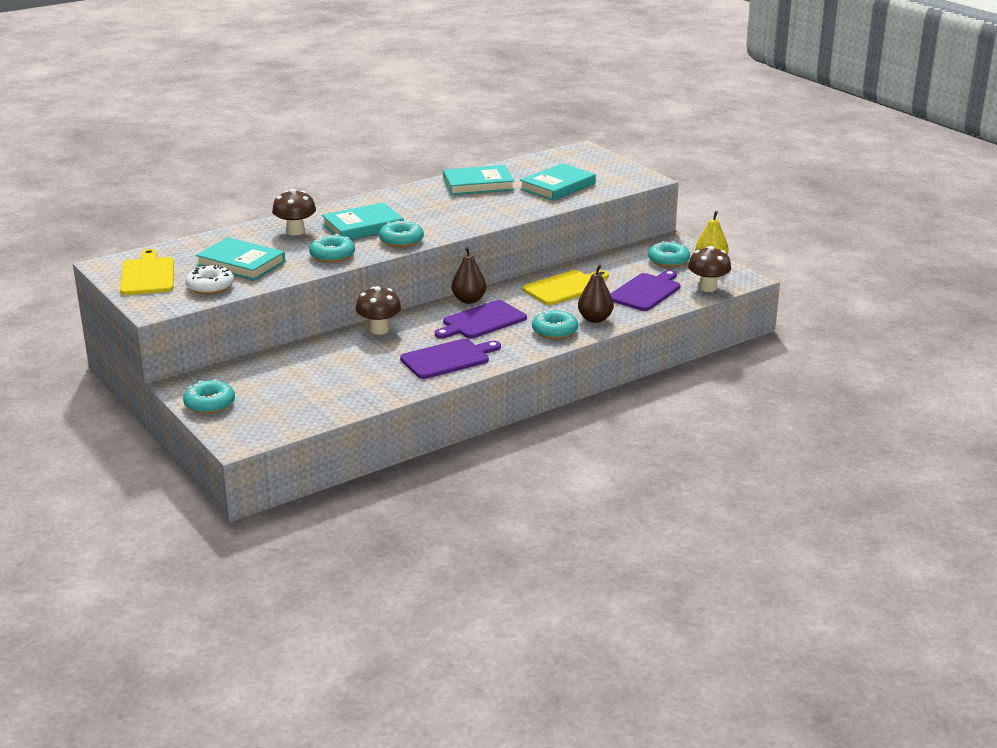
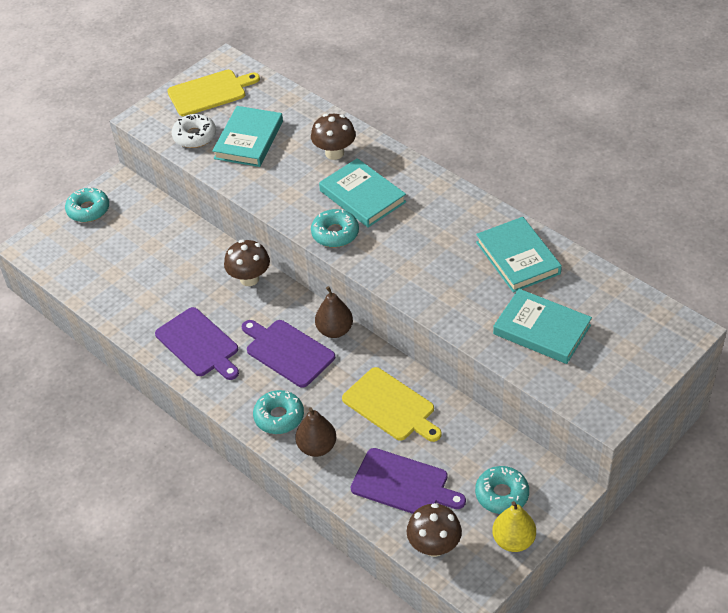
camera: 80 degrees right, 20 degrees up
turquoise donut [309,234,355,262] -> none

